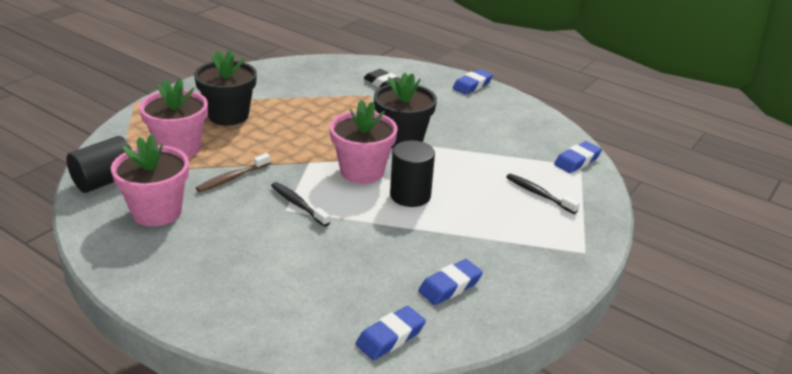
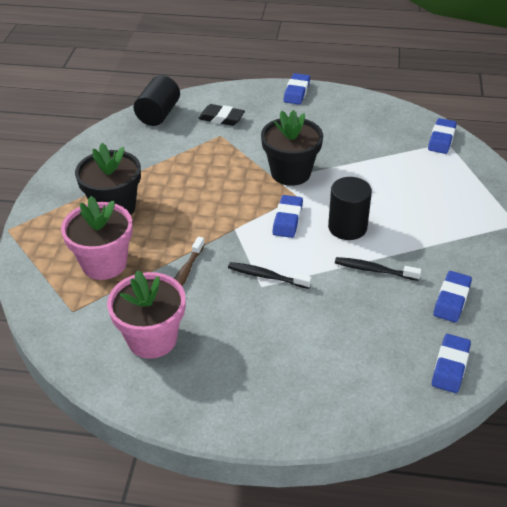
camera: 25 degrees left, 10 degrees up
black cylinder [66,136,132,193] -> black cylinder moved to [134,75,180,126]
pink flower pot [330,100,397,184] -> blue eraser [272,195,303,238]
black toothbrush [506,174,580,214] -> black toothbrush moved to [335,257,421,281]

